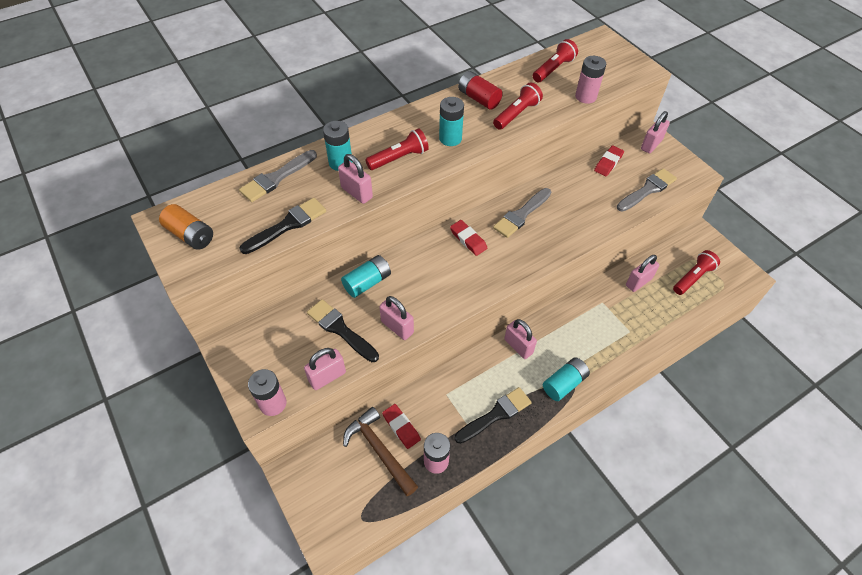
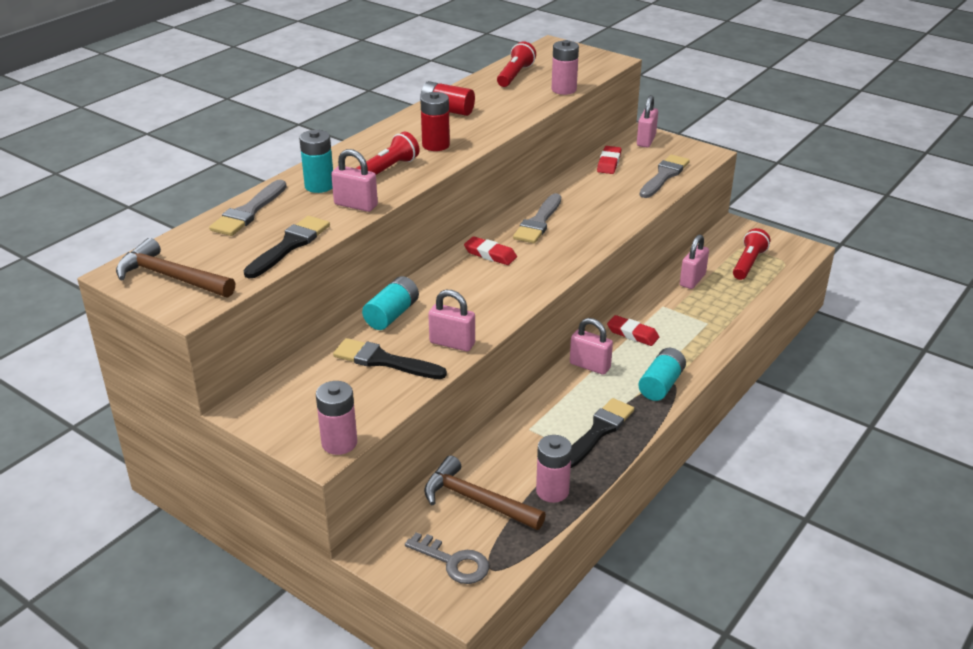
camera: 20 degrees left, 20 degrees down
orange battery [159,204,213,250] -> brown hammer [116,238,235,297]
pink padlock [304,348,346,390] -> none
red eraser [382,404,421,449] -> red eraser moved to [607,315,659,346]
turquoise battery [439,97,464,146] -> red battery [420,92,450,151]
red flashlight [493,82,543,130] -> none
none -> grey key [405,532,489,584]

